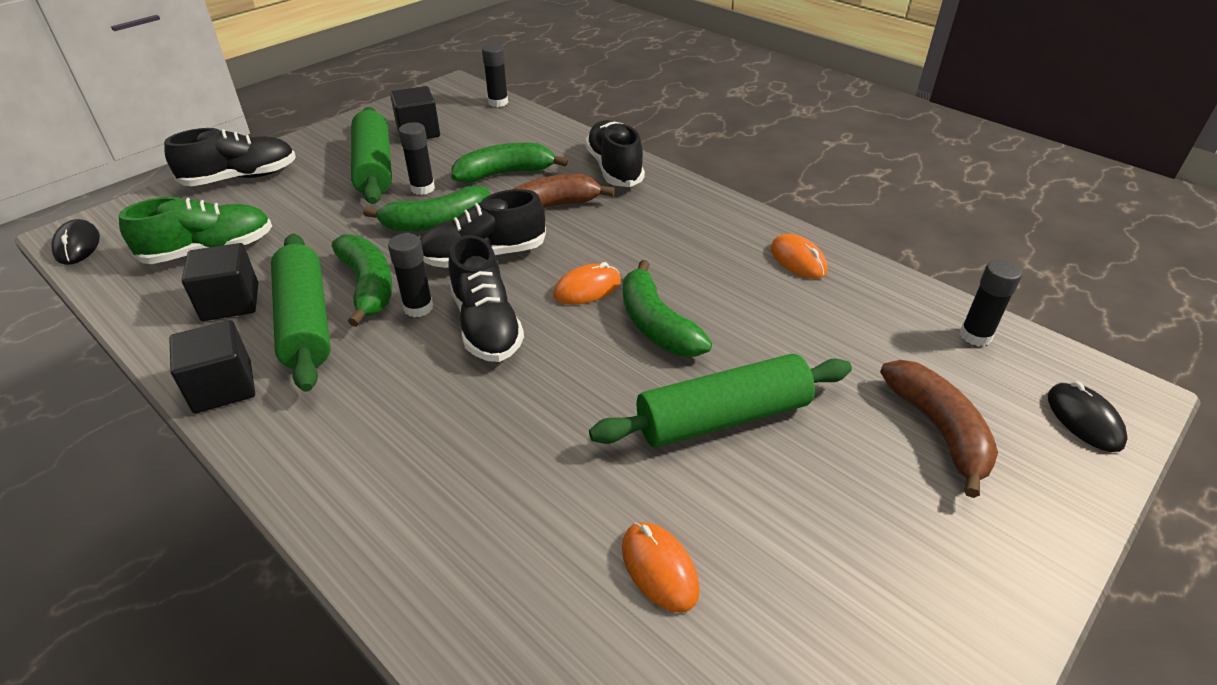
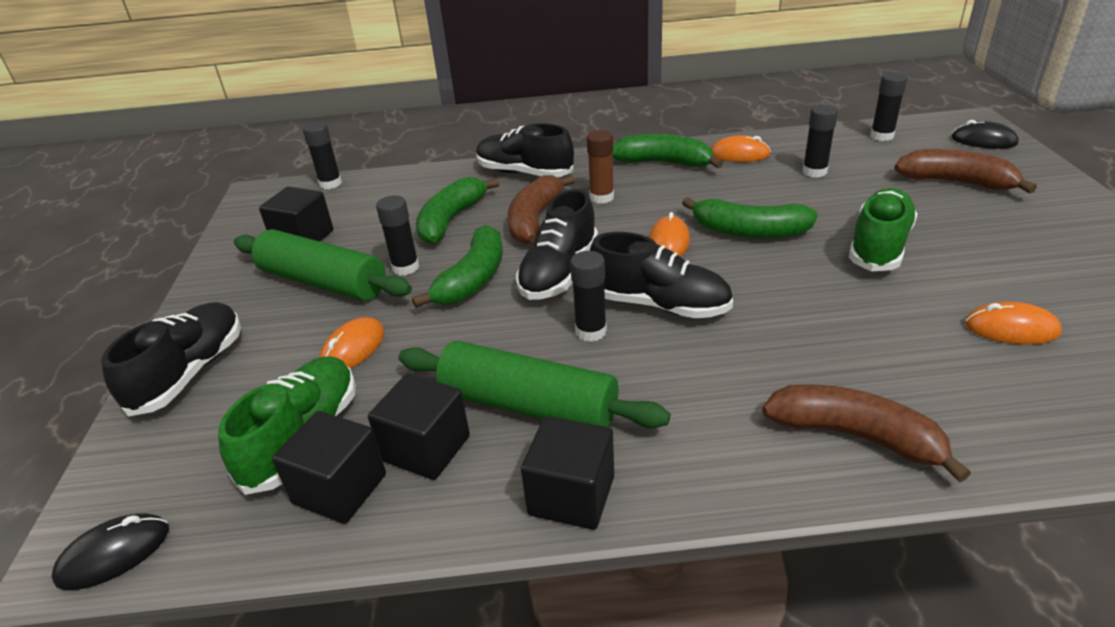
camera: 45 degrees left, 5 degrees down
black mouse [51,219,100,265] -> black mouse turned 60 degrees counterclockwise [51,513,169,590]
green banana [332,234,392,327] -> green banana moved to [612,134,723,168]
green rolling pin [589,354,852,448] -> green shoe [849,188,918,272]
none -> black cube [272,411,386,524]
none -> orange mouse [319,317,385,369]
none -> brown glue stick [587,130,614,204]
none -> brown banana [762,384,971,482]
none -> black glue stick [803,104,838,177]

